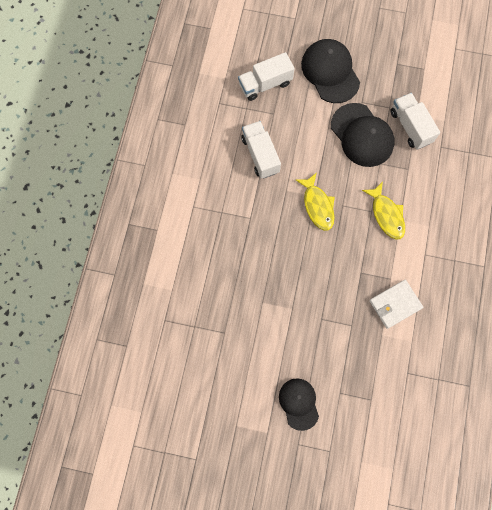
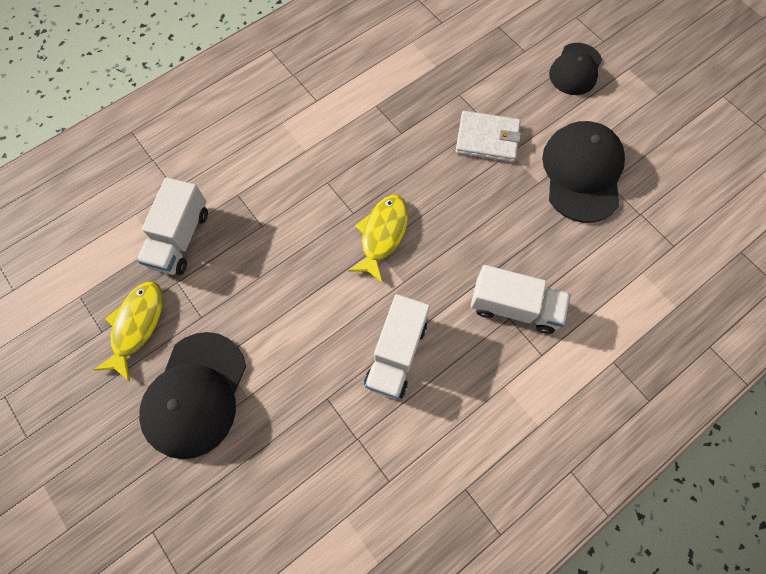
camera: 140 degrees left, 5 degrees down
white truck [238,52,295,101] -> white truck moved to [471,265,571,334]
black cap [331,103,394,167] -> black cap moved to [542,121,625,223]
yellow fish [362,182,405,240] -> yellow fish moved to [94,282,163,381]
white wallet [369,280,423,329] -> white wallet moved to [456,111,521,162]

